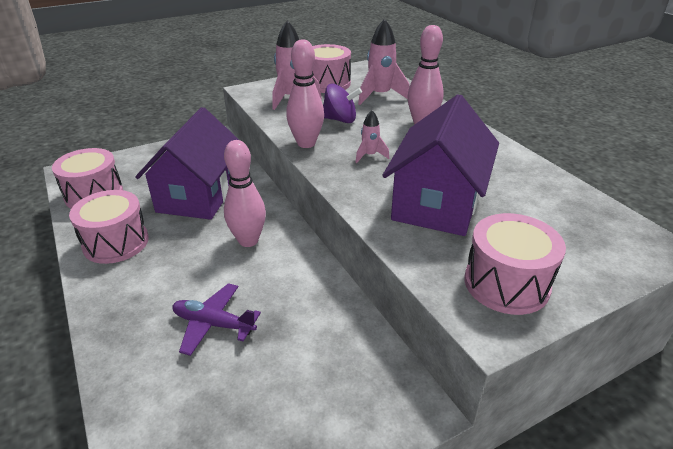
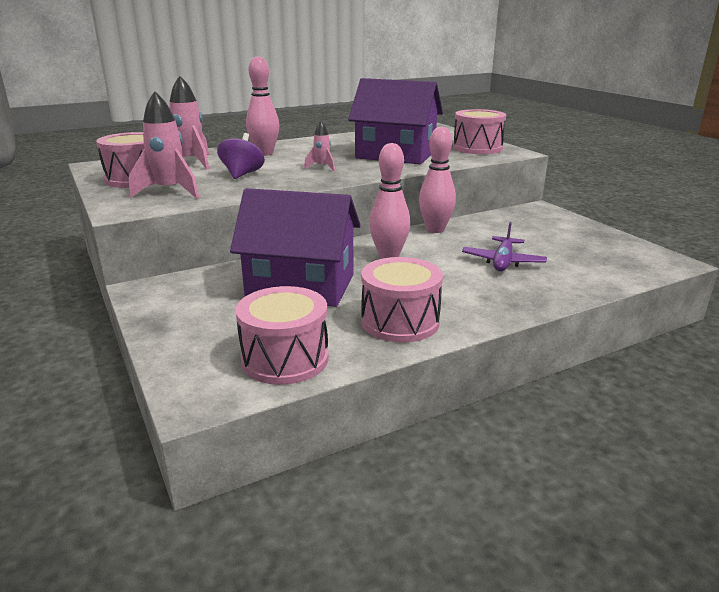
camera: 90 degrees left, 10 degrees down
pink bowling pin [286,39,324,148] -> pink bowling pin moved to [419,127,456,233]

